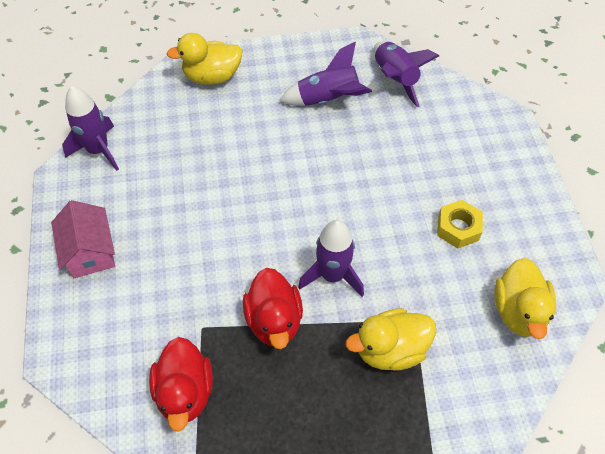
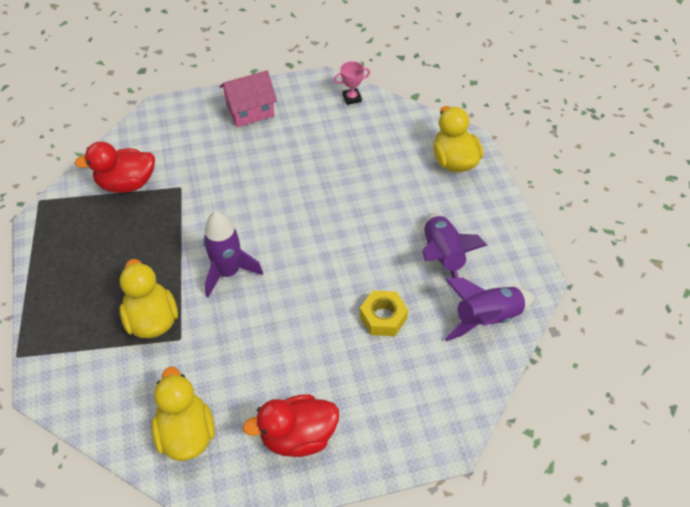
camera: 85 degrees right, 5 degrees down
purple rocket [62,86,119,171] -> pink trophy [334,61,370,105]
red duck [243,268,303,349] -> red duck moved to [243,394,339,457]
yellow nut [437,200,483,249] -> yellow nut moved to [360,291,408,336]
yellow duck [494,258,556,339] -> yellow duck turned 75 degrees clockwise [151,367,215,461]

